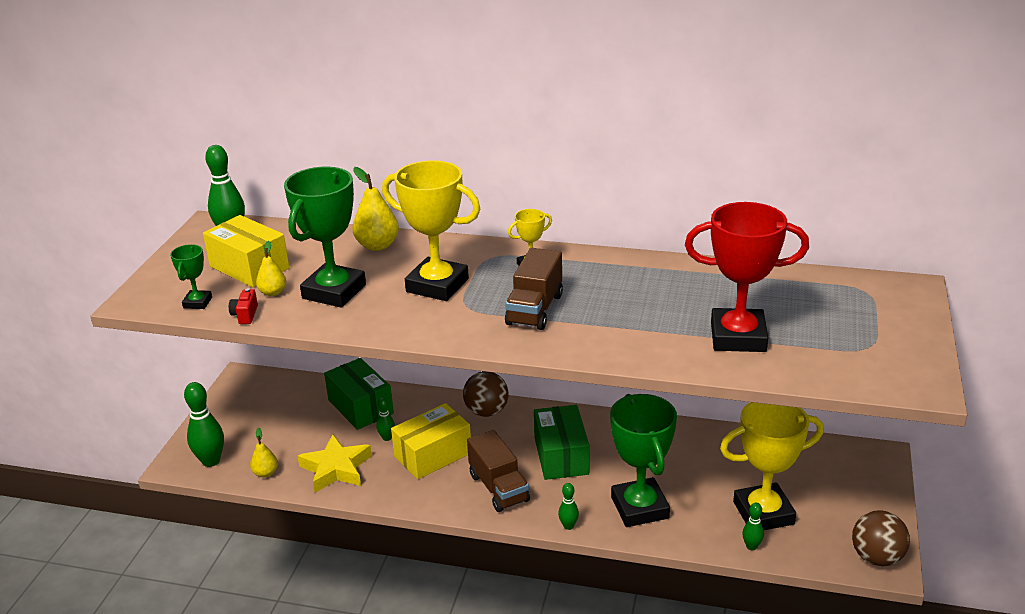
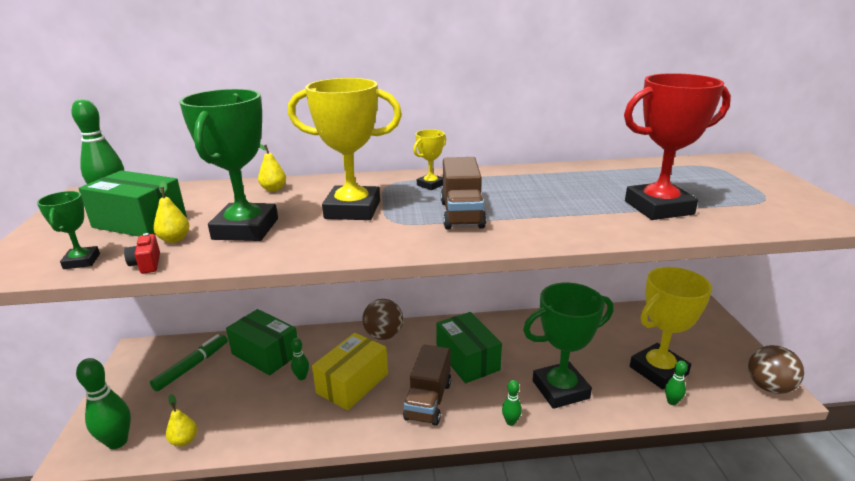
camera: 20 degrees left, 5 degrees down
yellow box [203,215,289,287] -> green box [78,170,187,236]
yellow star [298,435,372,493] -> none
yellow pear [353,167,399,251] -> yellow pear [258,144,286,192], size x0.60
brown truck [467,430,530,512] -> brown truck turned 60 degrees clockwise [403,345,451,426]
green trophy [610,394,677,527] -> green trophy turned 75 degrees counterclockwise [523,283,614,409]
none -> green marker [150,334,228,391]

